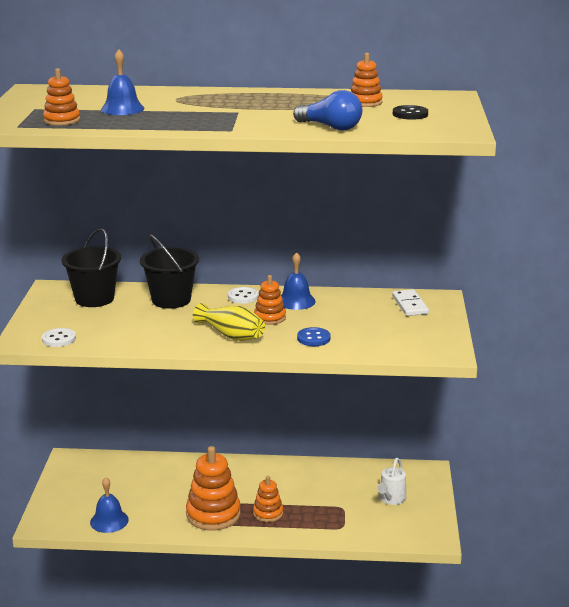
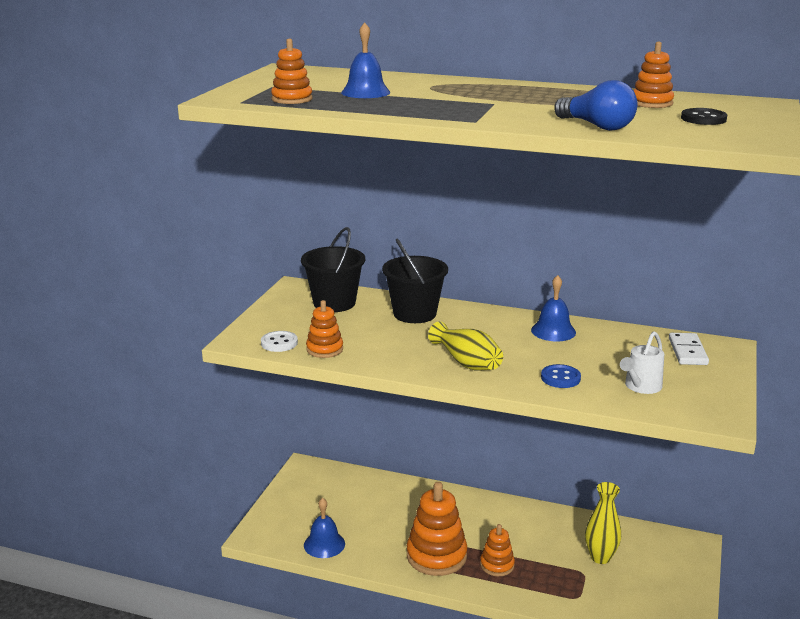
camera: 15 degrees right, 0 degrees up
white button [228,287,259,304] -> none
orange stacking toy [254,275,286,325] -> orange stacking toy moved to [306,300,343,358]
white watering can [377,458,406,505] -> white watering can moved to [620,331,664,394]
none -> yellow vase [585,482,621,564]

